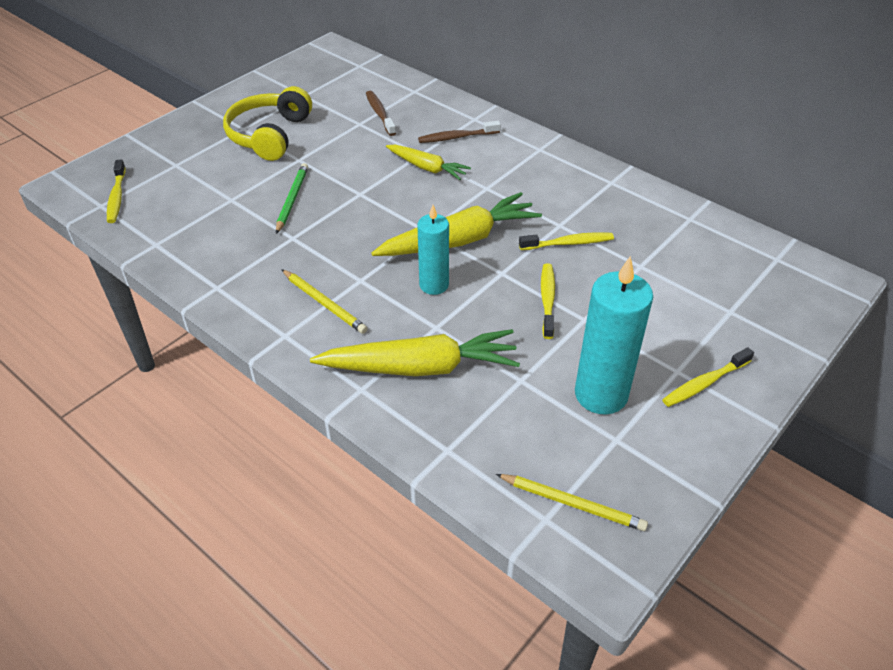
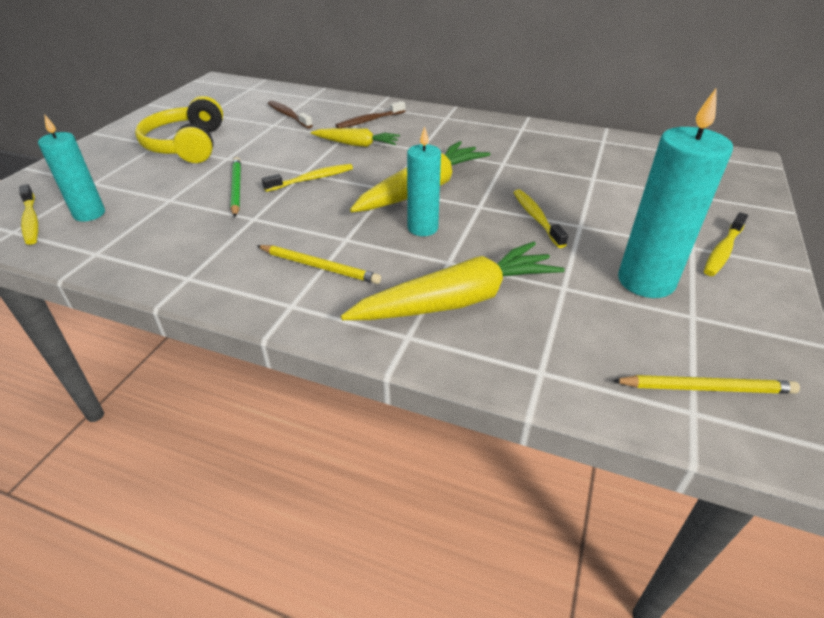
camera: 20 degrees left, 5 degrees down
yellow toothbrush [519,232,614,250] -> yellow toothbrush moved to [262,164,353,192]
none -> turquoise candle [38,114,105,222]

